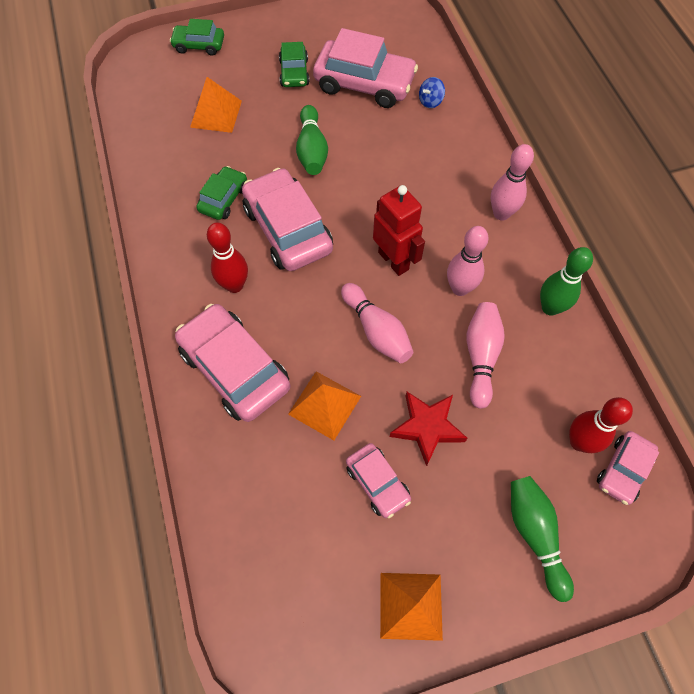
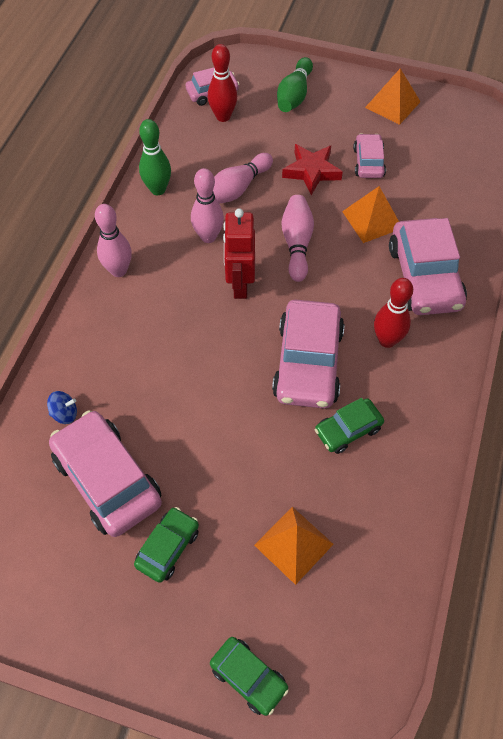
camera: 145 degrees left, 5 degrees down
green bowling pin [296,105,328,175] -> none

